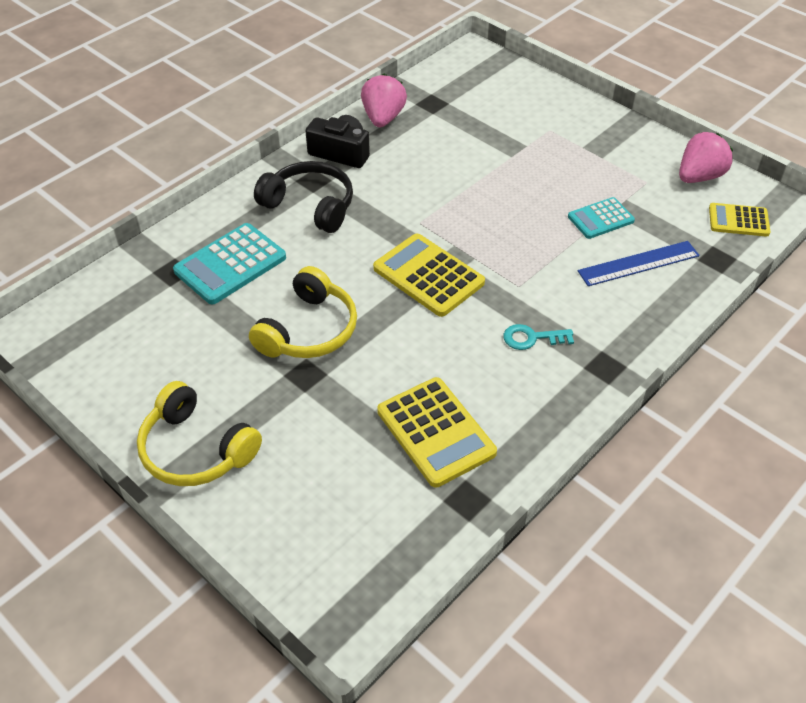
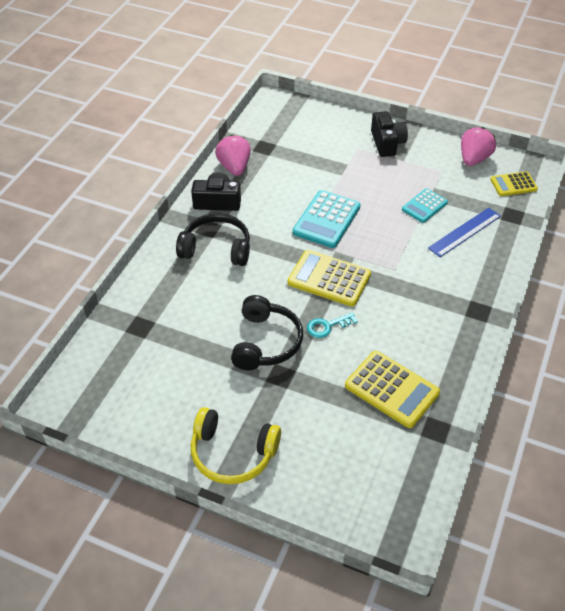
camera: 20 degrees left, 0 degrees up
turquoise calculator [173,223,286,304] -> turquoise calculator moved to [293,190,360,248]
yellow headphones [249,266,357,358] -> black headphones [231,295,303,370]
turquoise key [503,324,574,350] -> turquoise key moved to [307,312,358,338]
none -> black camera [371,111,408,157]

